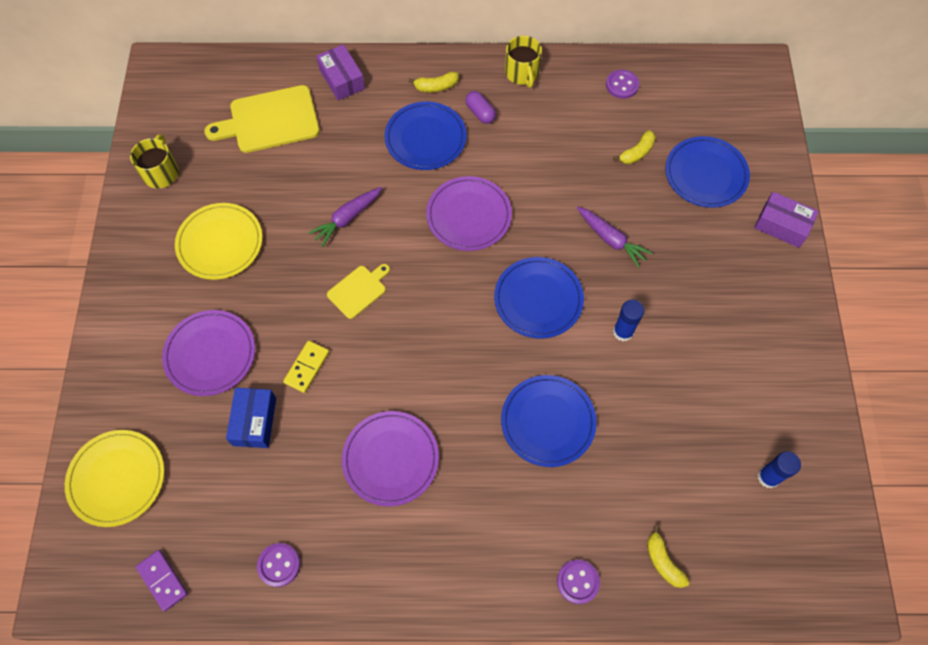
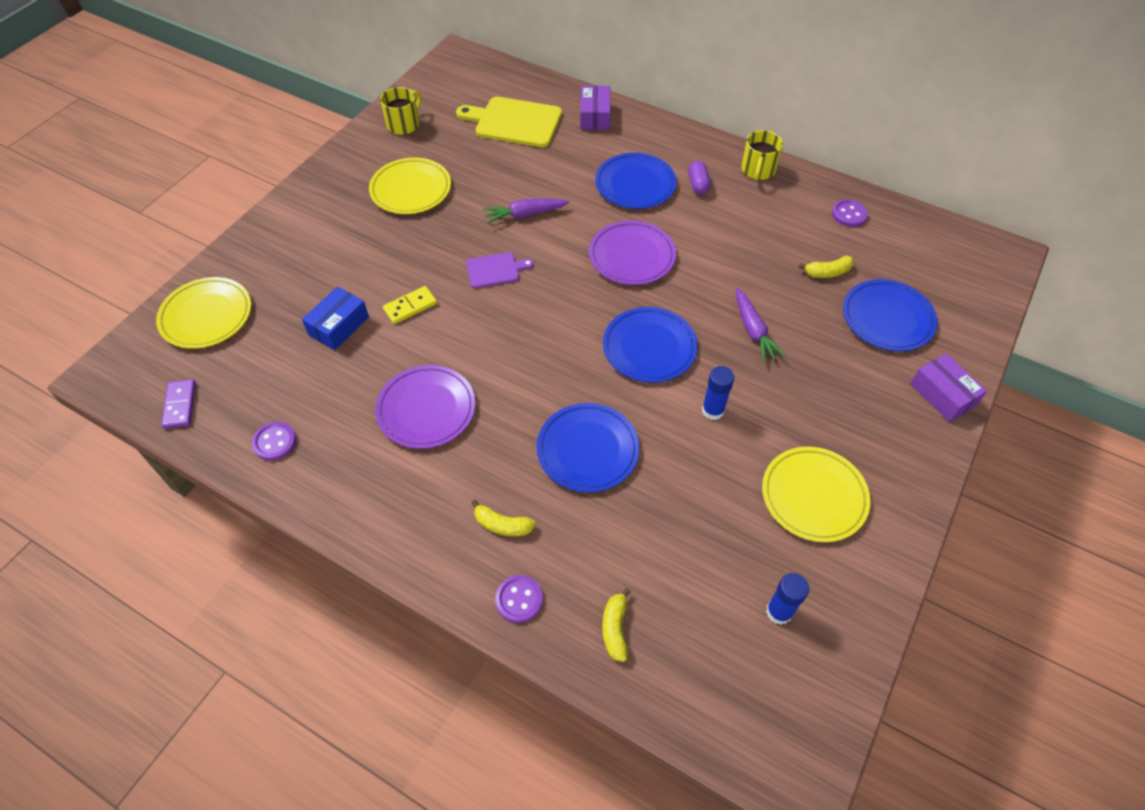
camera: 30 degrees right, 10 degrees down
purple plate [162,310,255,396] -> none
yellow cutting board [327,264,390,319] -> purple cutting board [466,252,534,288]
yellow banana [409,72,459,92] -> yellow banana moved to [471,500,536,536]
none -> yellow plate [762,446,871,542]

